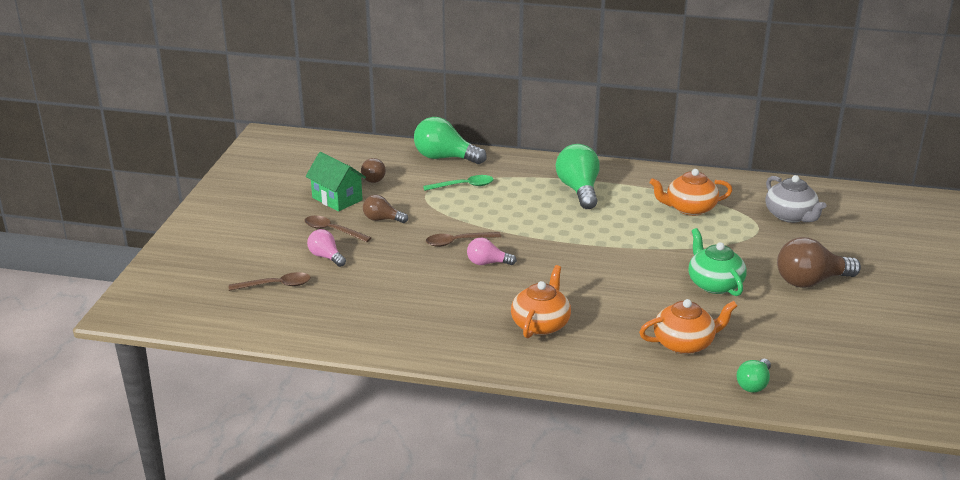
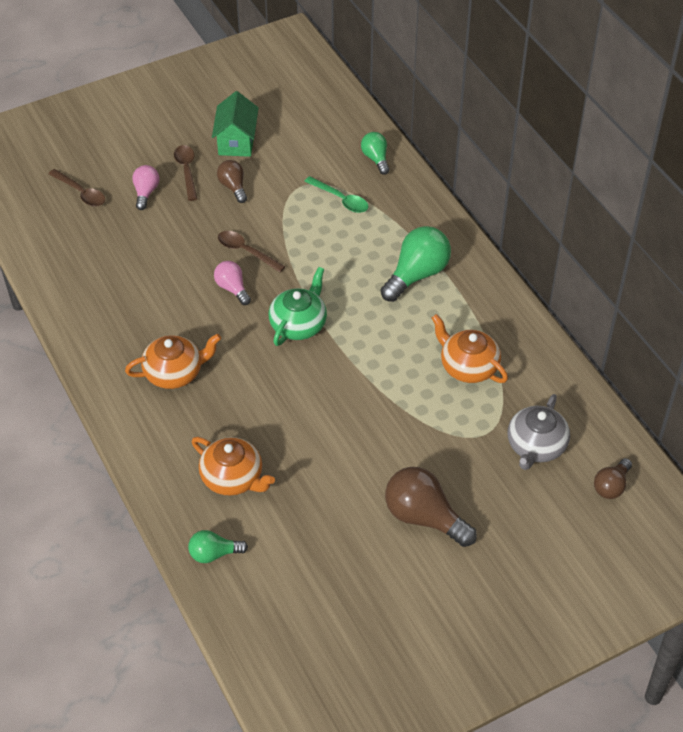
camera: 50 degrees right, 20 degrees up
brown light bulb [361,158,386,183] -> brown light bulb moved to [594,458,632,499]
green light bulb [414,117,487,164] -> green light bulb [361,132,390,175], size x0.57
green teapot [688,228,747,296] -> green teapot moved to [269,267,327,346]

